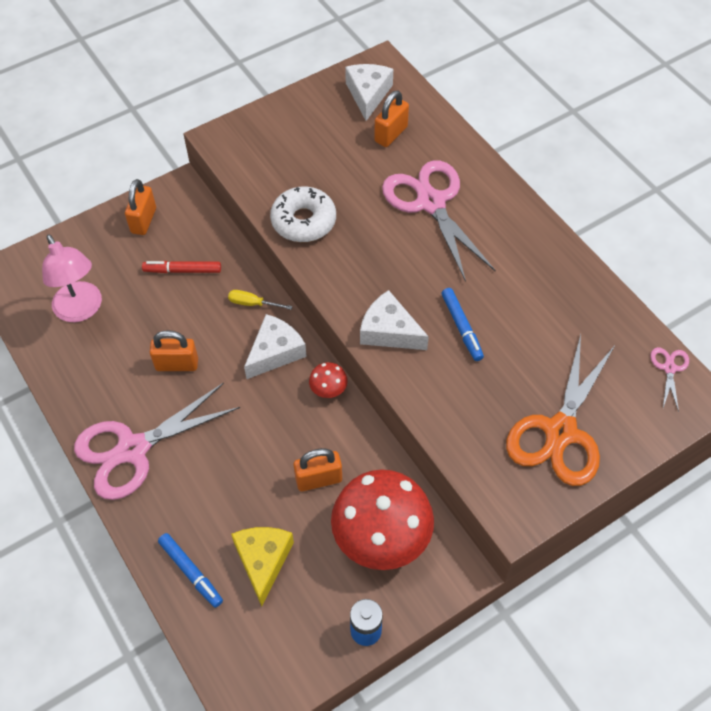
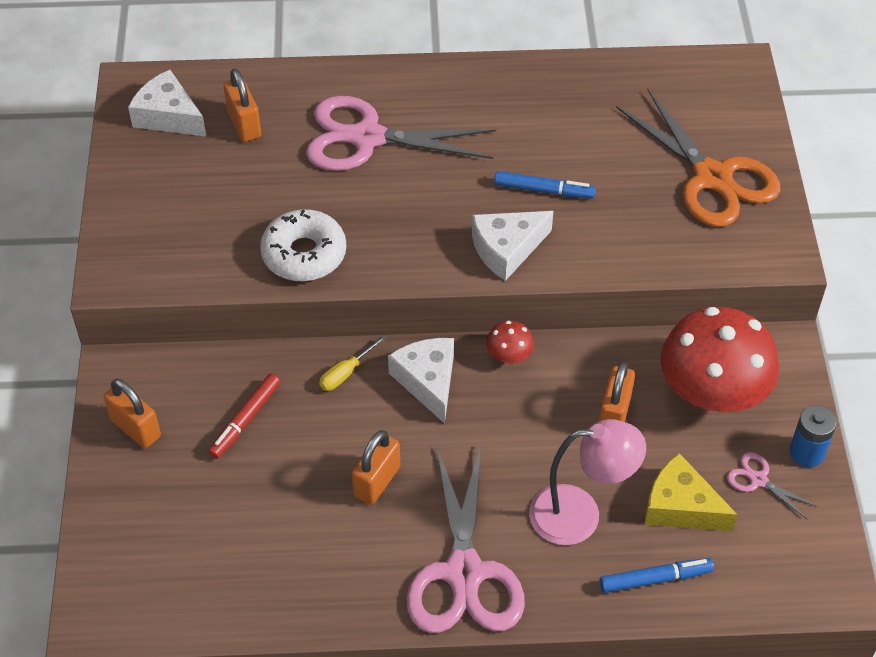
camera: 60 degrees left, 5 degrees down
pink lamp [42,234,102,322] -> pink lamp moved to [529,419,646,545]
pink scissors [650,347,689,412] -> pink scissors moved to [727,452,818,519]

